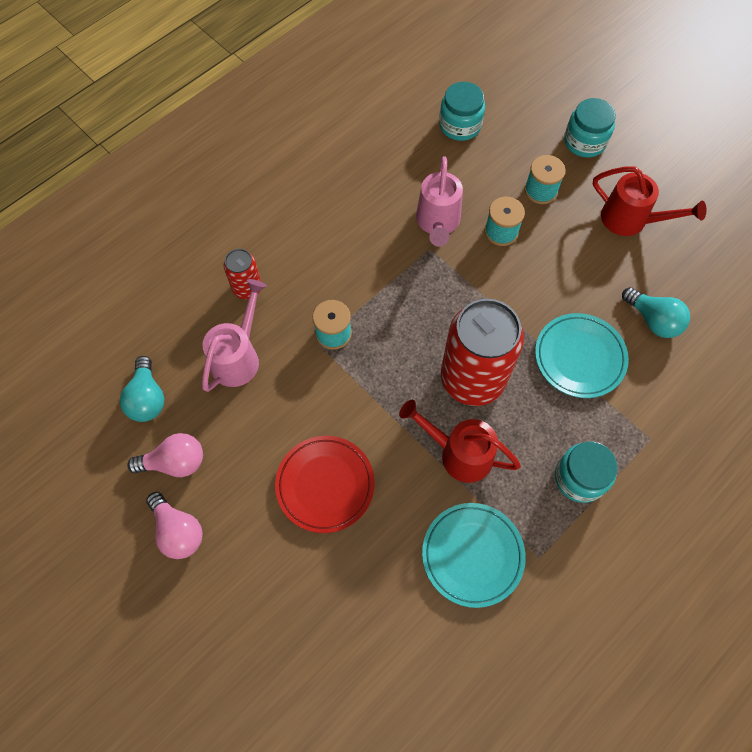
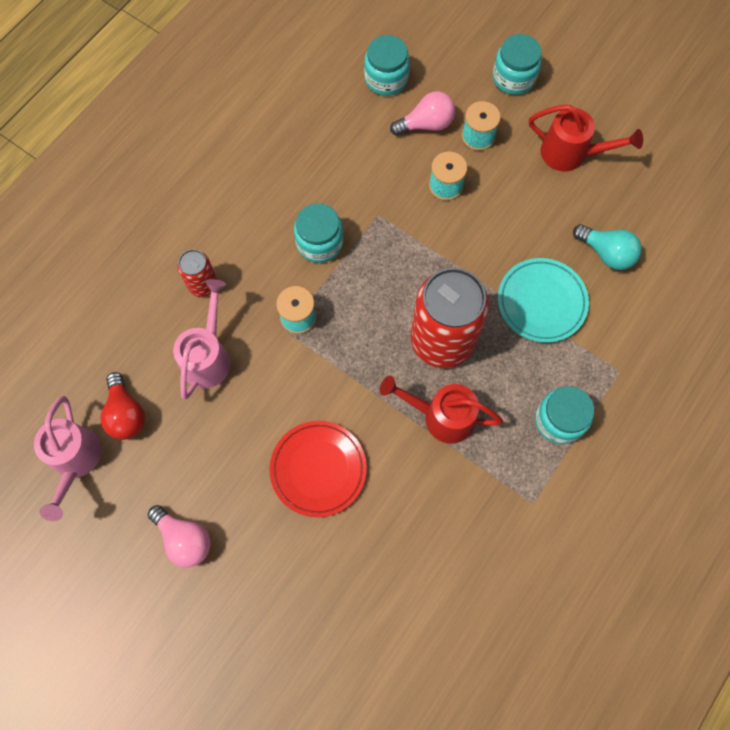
camera: 10 degrees left, 5 degrees up
turquoise light bulb [120,356,164,422] -> red light bulb [100,372,145,440]
pink light bulb [127,433,203,477] -> pink light bulb moved to [390,91,455,136]
pink watering can [416,156,463,247] -> pink watering can moved to [34,396,102,521]
turquoise plate [422,503,526,608] -> none
none -> turquoise jar [294,203,343,263]

